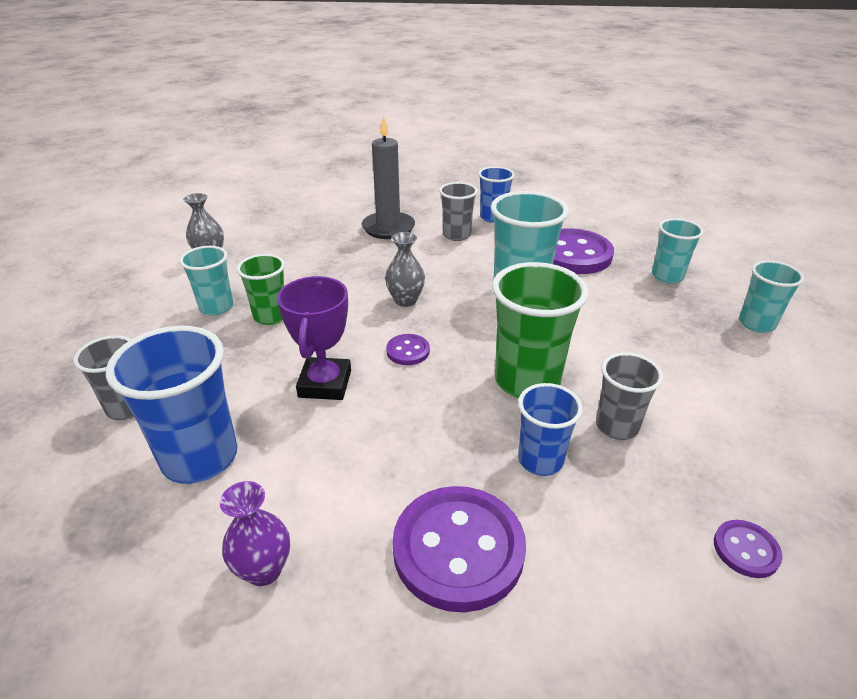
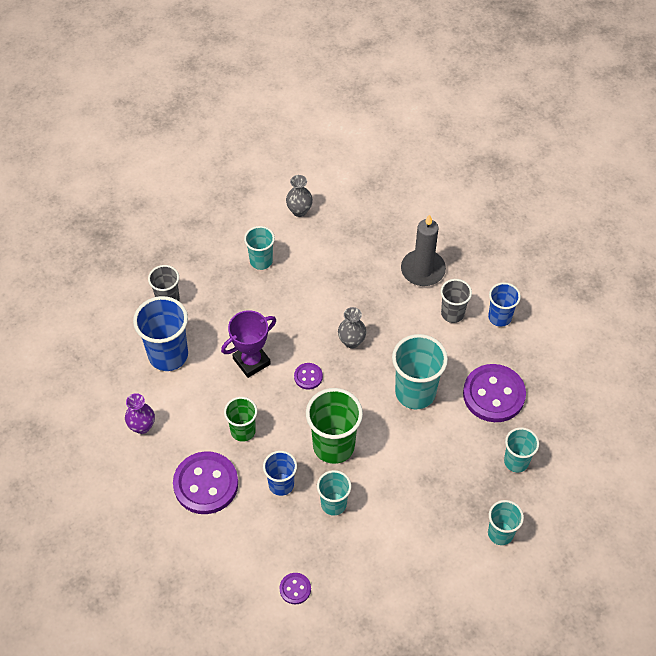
camera: 50 degrees right, 20 degrees up
green cup [237,254,285,325] -> green cup moved to [224,397,257,442]
grey cup [596,352,663,440] -> turquoise cup [317,470,351,516]

